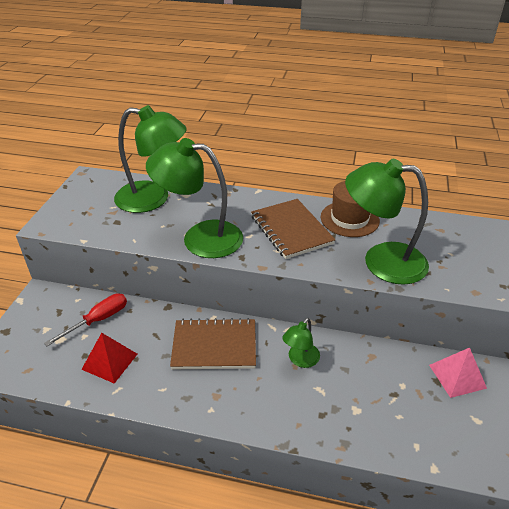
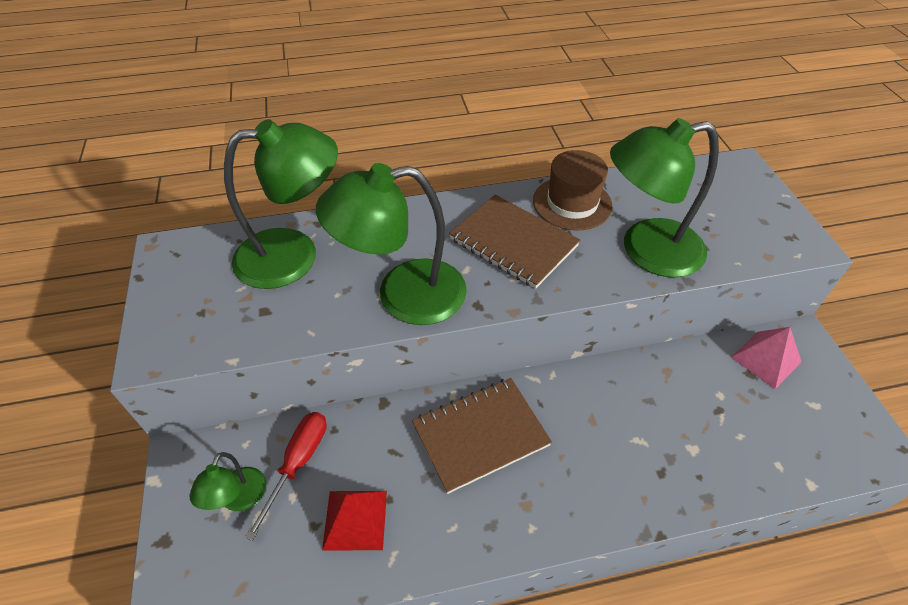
camera: 25 degrees left, 10 degrees up
green lamp [282,318,320,368] -> green lamp moved to [189,452,266,511]

